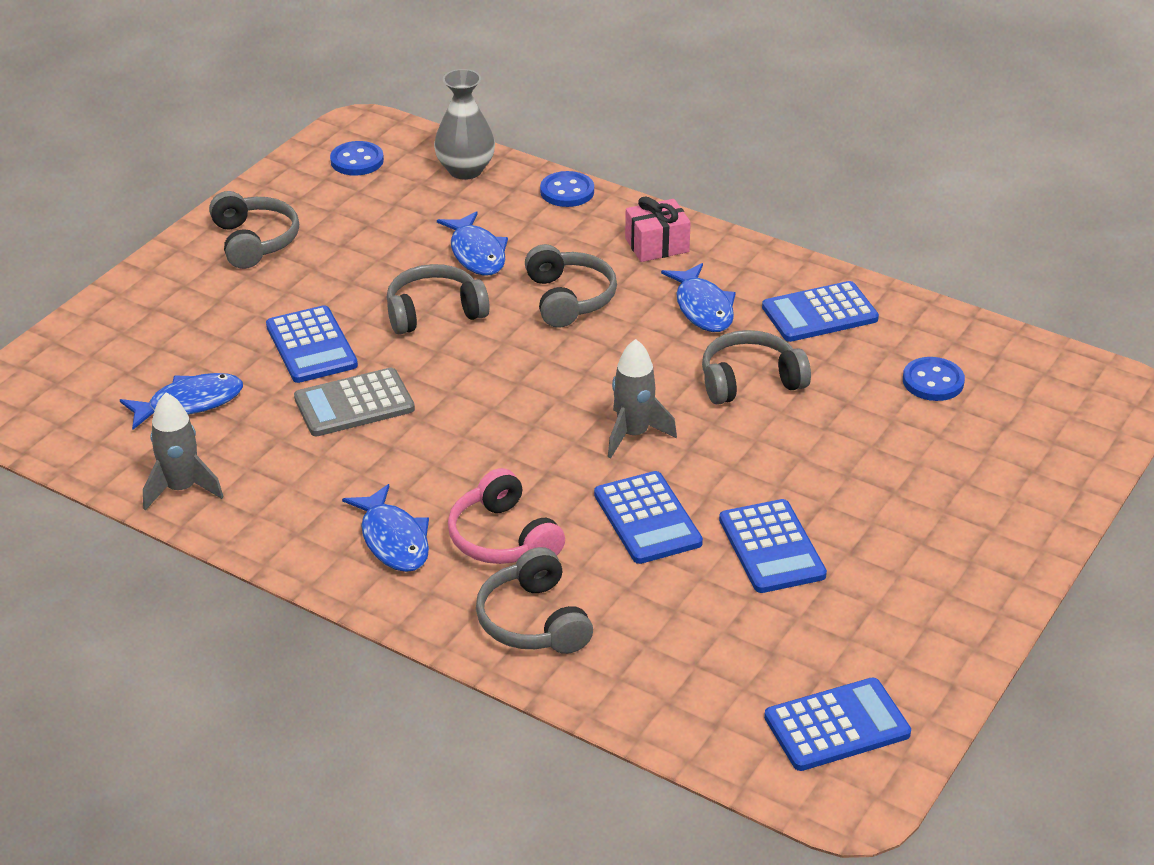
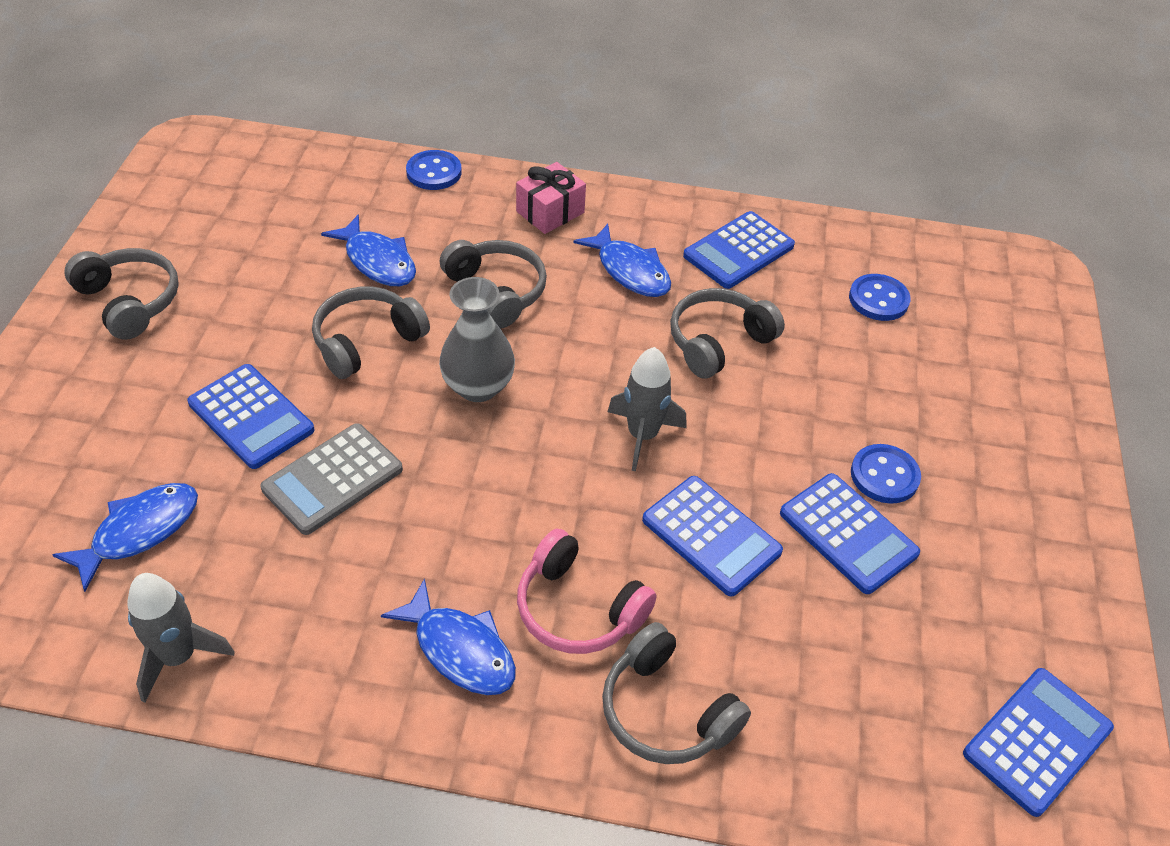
camera: 25 degrees left, 10 degrees up
blue button [330,141,384,176] -> blue button moved to [851,444,921,504]
grey vase [434,69,495,180] -> grey vase moved to [439,277,515,402]

